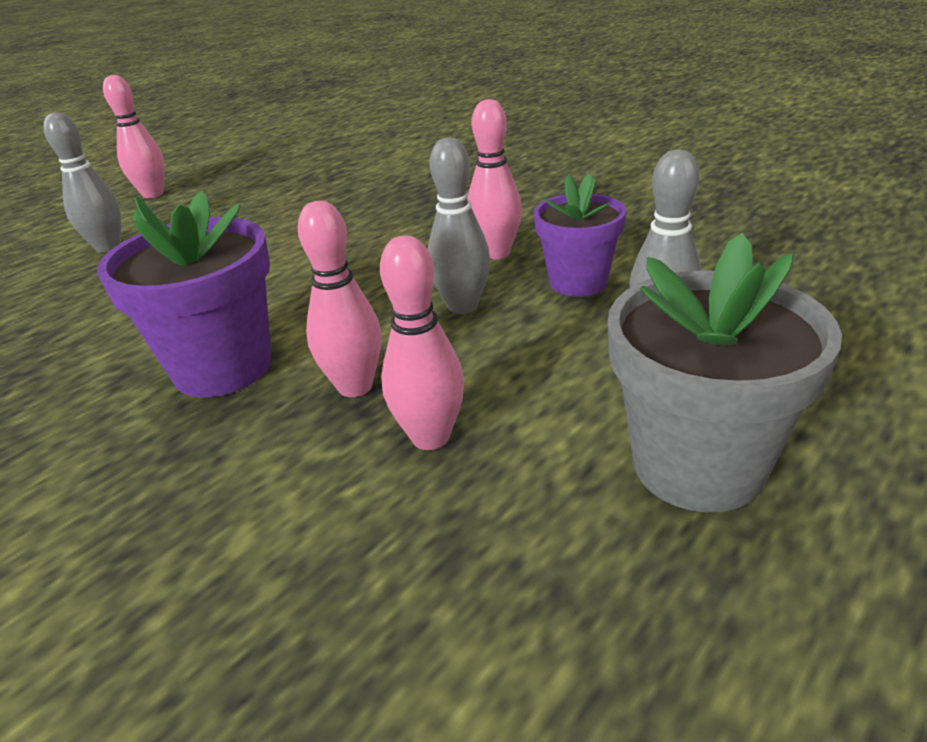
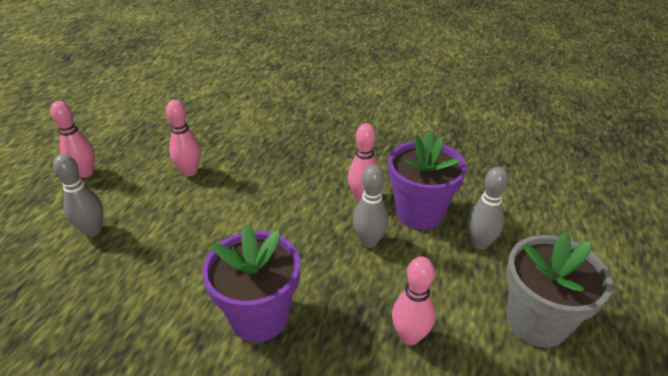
camera: 25 degrees left, 5 degrees up
pink bowling pin [298,201,382,397] -> pink bowling pin moved to [166,100,201,176]
purple flower pot [534,174,626,297] -> purple flower pot [388,131,467,230], size x1.52

